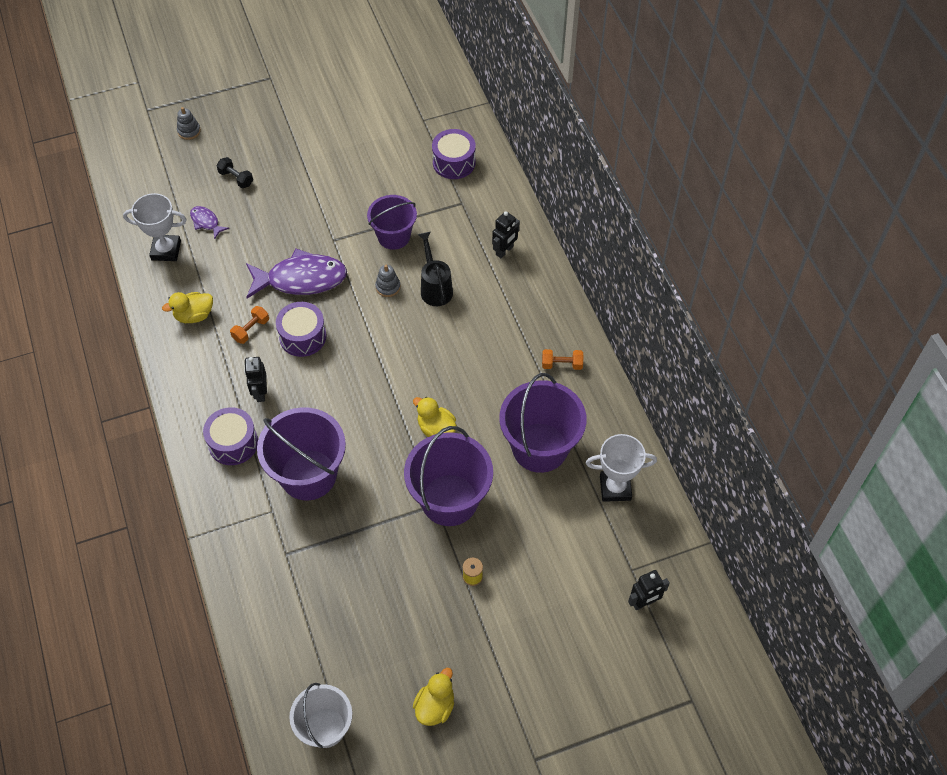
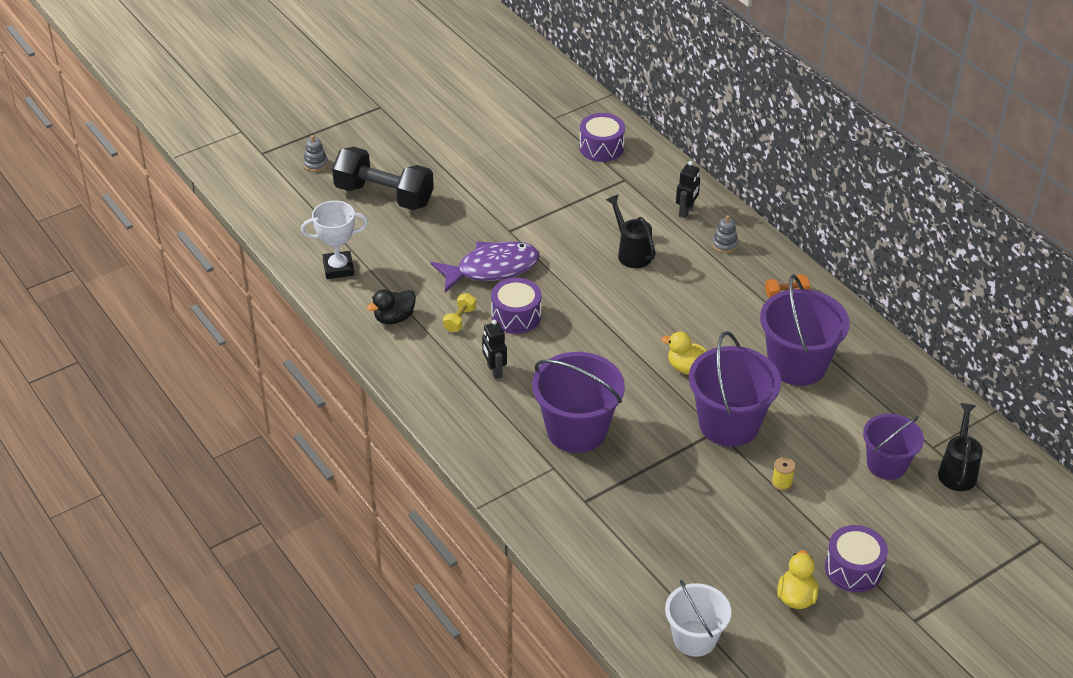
camera: 15 degrees left, 15 degrees down
yellow duck [162,292,213,323] -> black duck [367,289,416,324]
purple fish [190,206,229,239] -> none
purple drum [203,407,258,465] -> purple drum moved to [825,525,888,592]
black dumbbell [216,157,253,188] -> black dumbbell [332,147,434,210], size x2.42
orange dumbbell [230,306,269,344] -> yellow dumbbell [443,293,476,332]
purple bucket [367,195,417,250] -> purple bucket moved to [863,414,924,480]
grey stacking toy [375,265,400,297] -> grey stacking toy moved to [712,215,738,253]
white trophy [586,434,657,502] -> none
black robot [628,570,670,610] -> black watering can [938,403,983,491]

